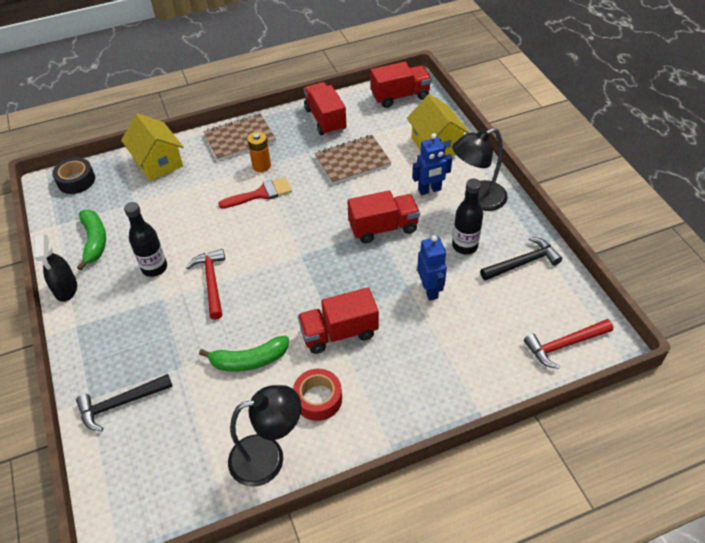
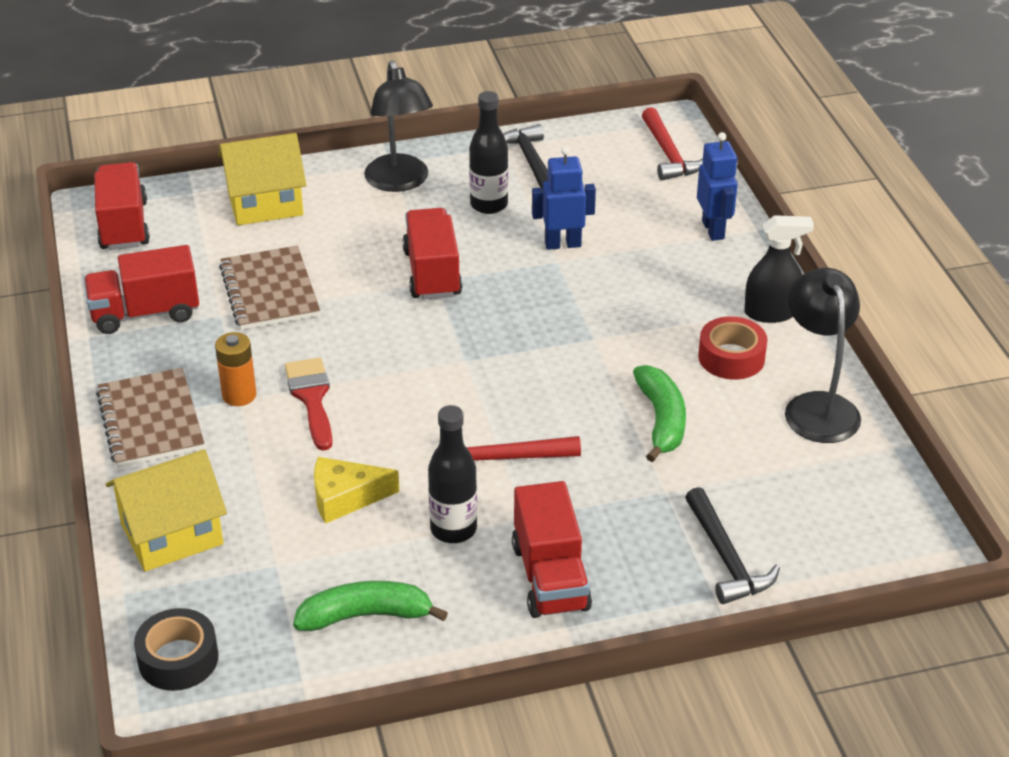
camera: 85 degrees left, 10 degrees down
black spray bottle [34,234,77,302] -> black spray bottle moved to [744,215,814,323]
red truck [298,287,379,354] -> red truck moved to [512,481,592,618]
blue robot [412,133,452,195] -> blue robot moved to [697,132,738,241]
none -> yellow cheese [314,457,399,524]

